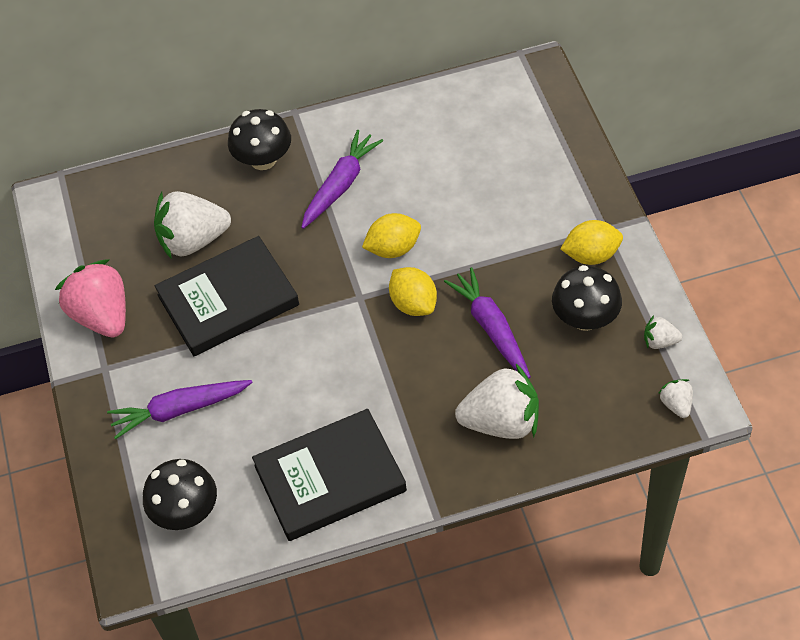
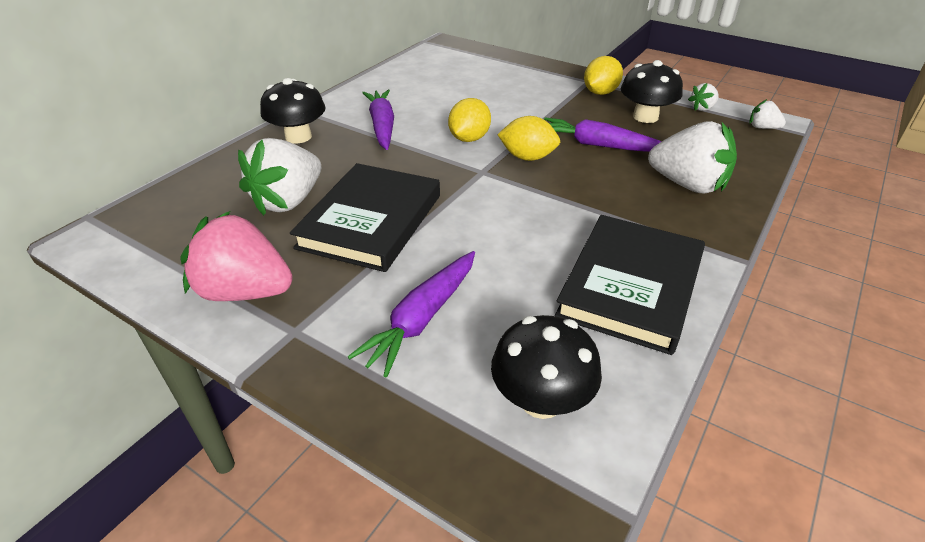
camera: 45 degrees left, 15 degrees down
white strawberry [455,364,539,439] -> white strawberry turned 75 degrees clockwise [648,121,737,193]

